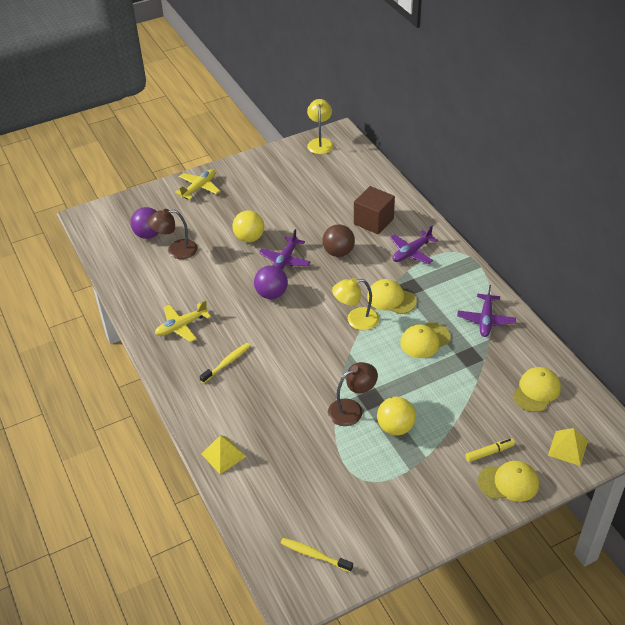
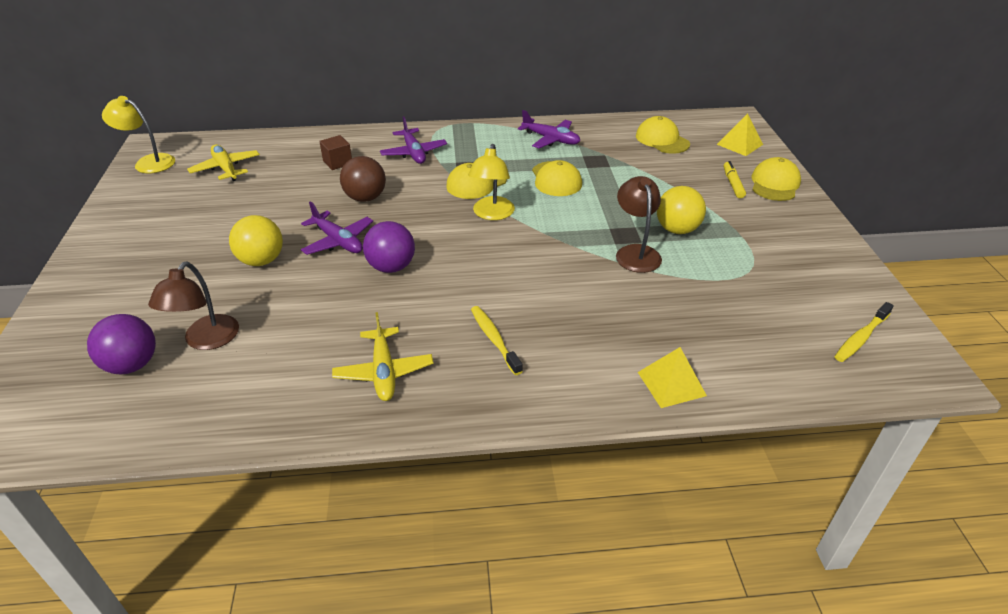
camera: 70 degrees left, 5 degrees down
yellow plane [175,169,220,200] -> yellow plane moved to [187,144,260,181]
brown cube [354,186,395,234] -> brown cube [319,135,352,170], size x0.58

